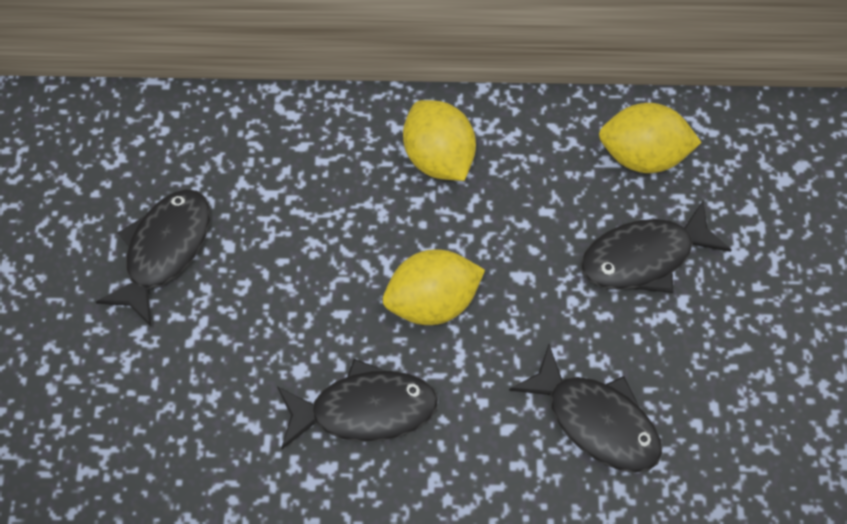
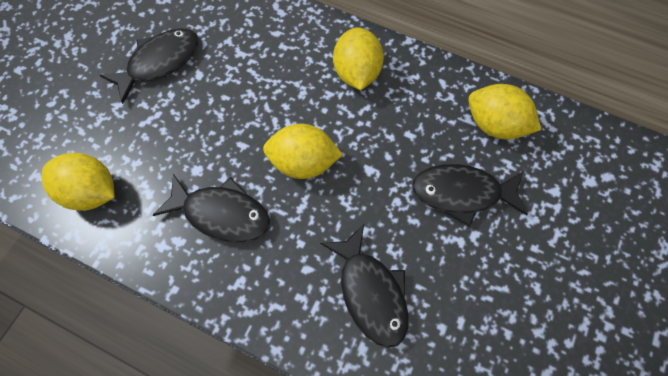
camera: 25 degrees right, 5 degrees up
none -> yellow lemon [42,153,115,211]

